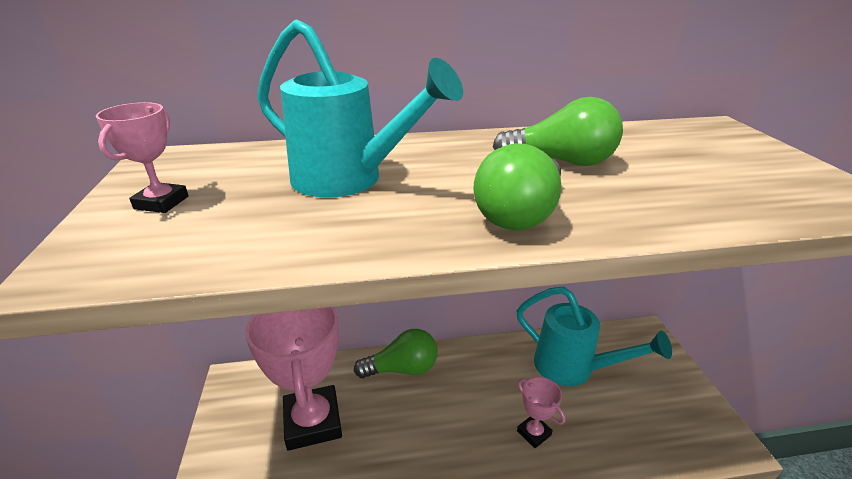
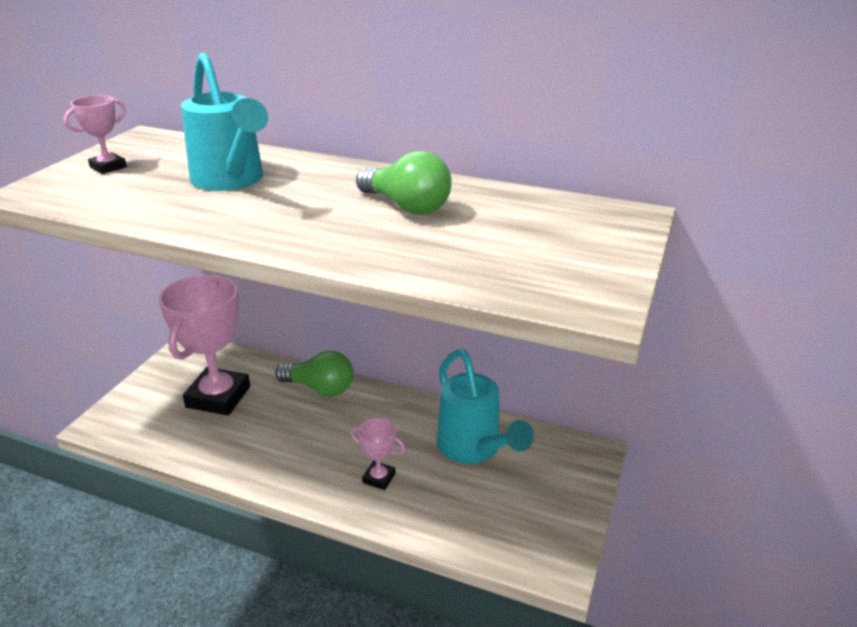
camera: 30 degrees right, 0 degrees up
green light bulb [473,143,561,230] -> none
pink trophy [517,377,565,448] -> pink trophy turned 60 degrees counterclockwise [350,418,405,490]

